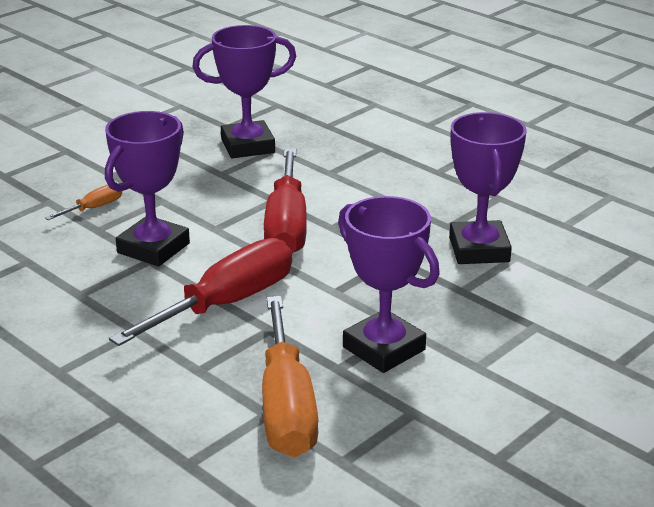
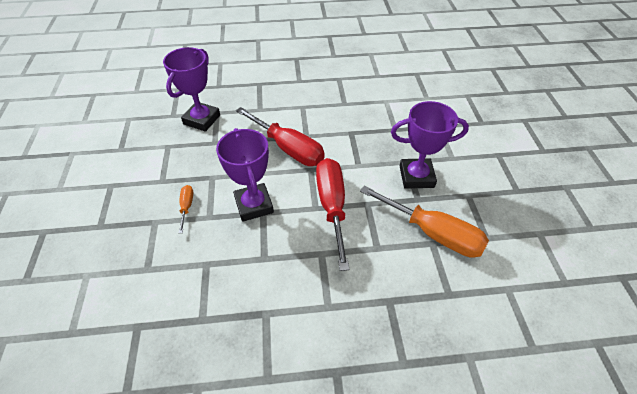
camera: 50 degrees left, 20 degrees up
purple trophy [449,112,527,264] -> none

